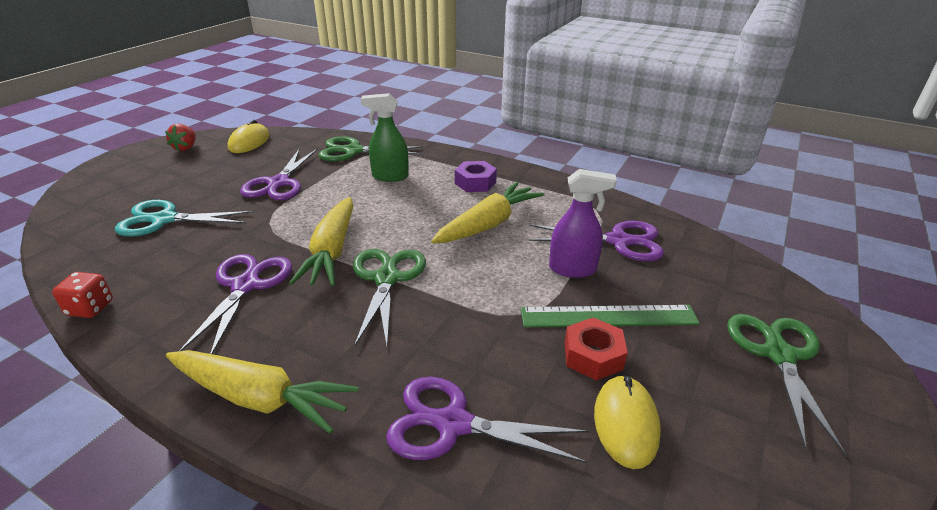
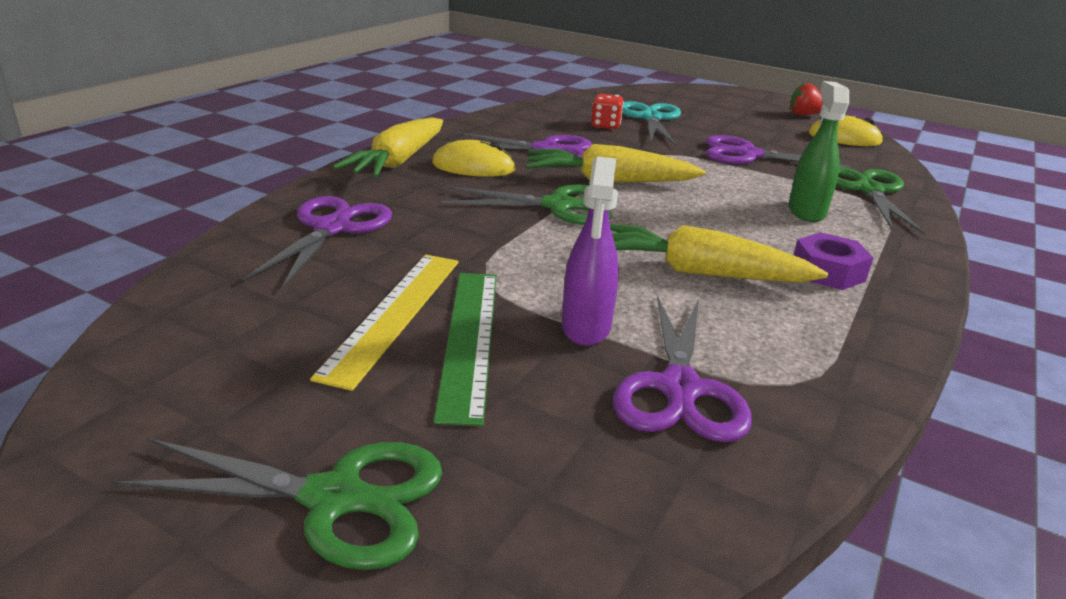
camera: 90 degrees right, 5 degrees down
red dice [52,272,113,318] -> red dice moved to [591,94,624,129]
yellow carrot [431,182,544,244] -> yellow carrot turned 150 degrees clockwise [610,224,828,282]
red nut [565,317,628,380] -> yellow ruler [310,255,459,391]
yellow mouse [594,375,661,469] -> yellow mouse moved to [432,140,516,177]

